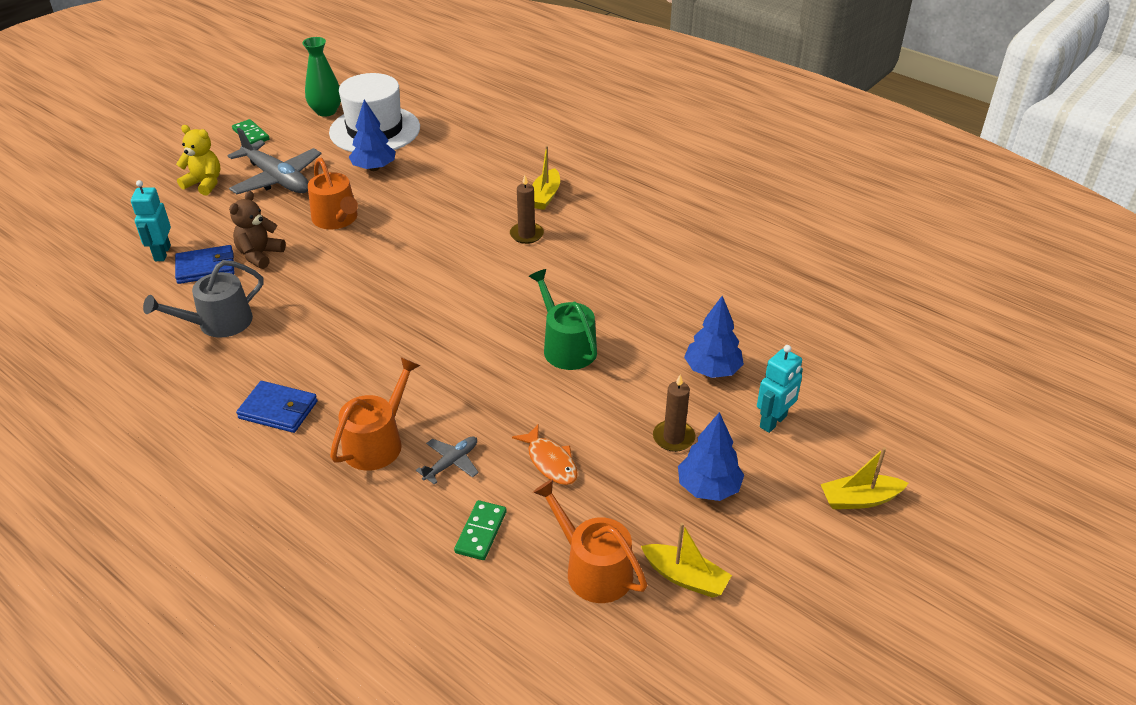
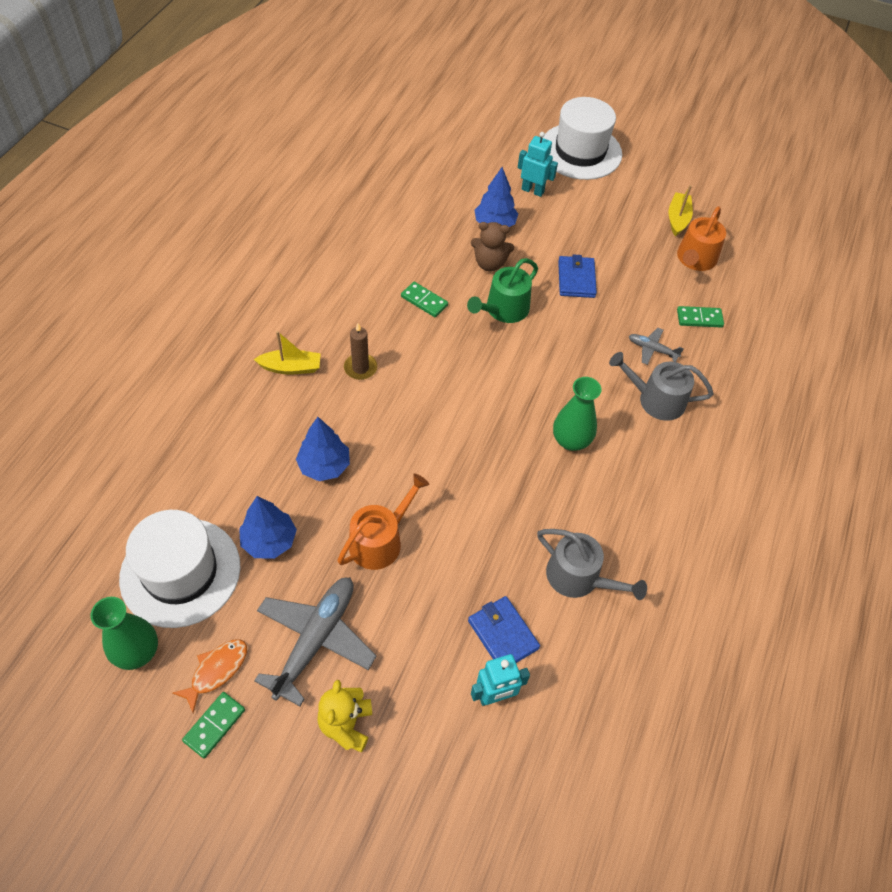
camera: 110 degrees left, 15 degrees up
brown teddy bear [229,191,286,269] -> brown teddy bear moved to [471,222,514,271]
blue wallet [236,381,318,433] -> blue wallet moved to [558,254,597,298]
orange watering can [330,357,420,471] -> grey watering can [609,352,714,421]
orange fish [512,424,578,485] -> orange fish moved to [173,639,247,713]
brown candle [653,374,695,452] -> none
blue tree [678,412,744,501] -> blue tree moved to [296,417,350,481]
yellow boat [821,447,908,509] -> white hat [542,97,622,180]
none -> green domino [401,282,448,317]
none -> green vase [553,377,602,451]

